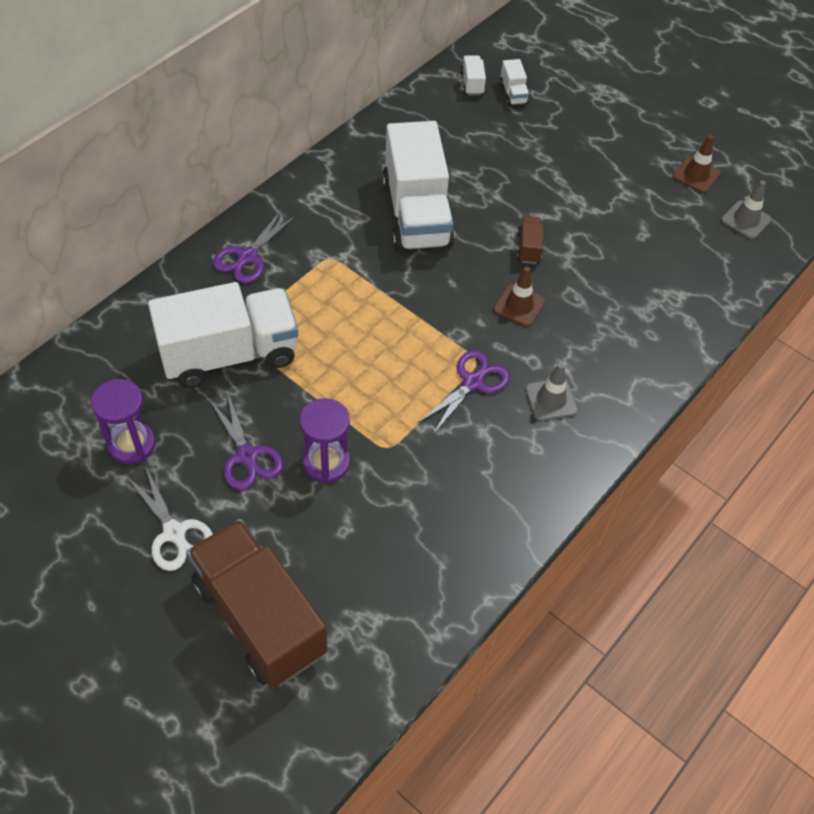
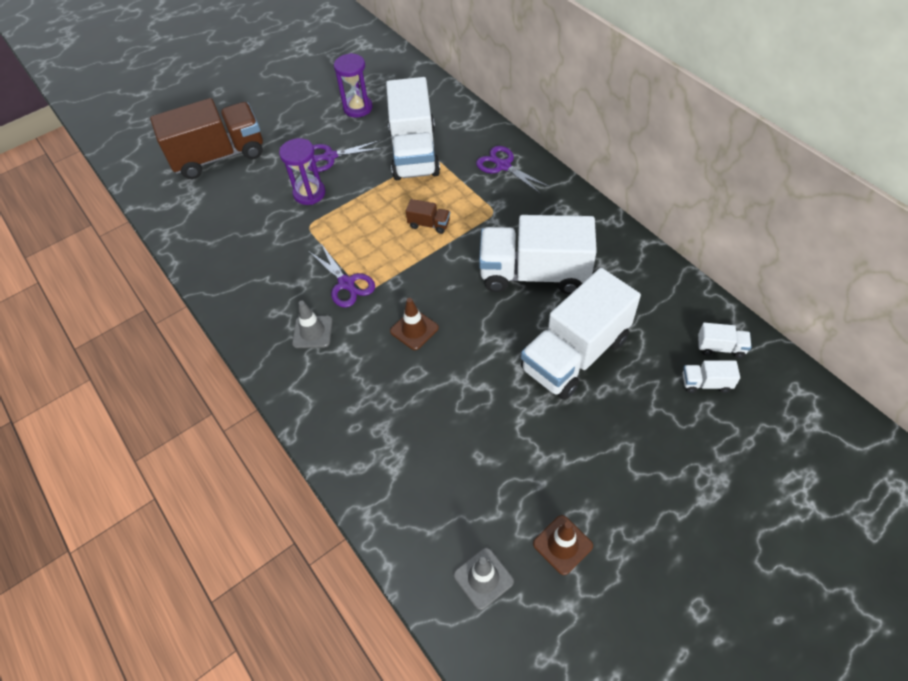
camera: 110 degrees right, 0 degrees up
white scissors [127,467,213,571] -> none
brown truck [517,216,543,264] -> brown truck moved to [406,199,450,234]
none -> white truck [521,268,641,400]

